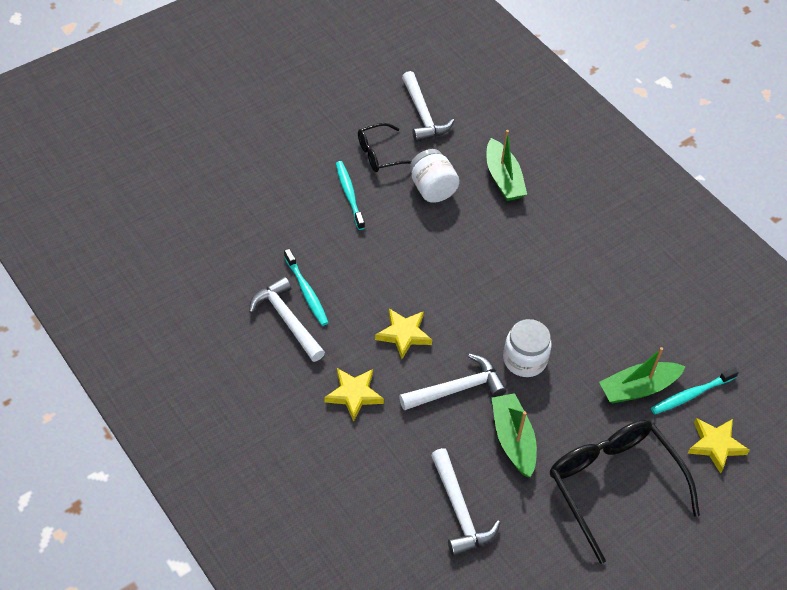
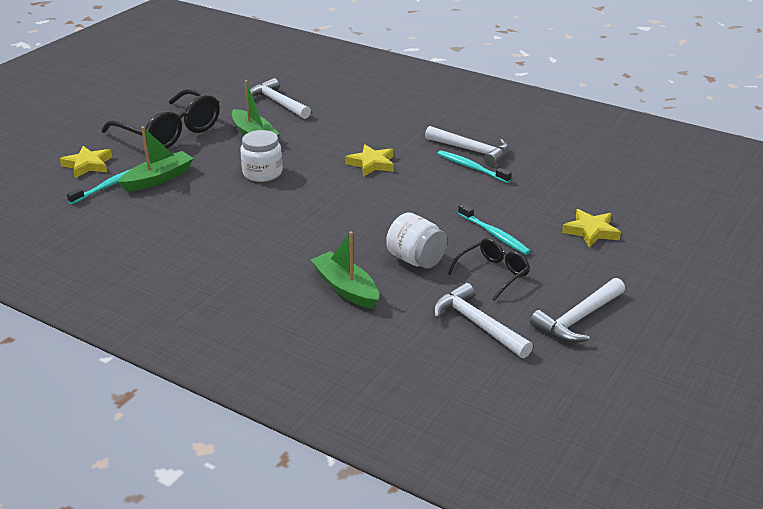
camera: 160 degrees right, 20 degrees down
yellow star [324,368,384,422] -> yellow star moved to [562,209,621,248]
white hammer [399,354,507,410] -> white hammer moved to [530,278,625,343]

